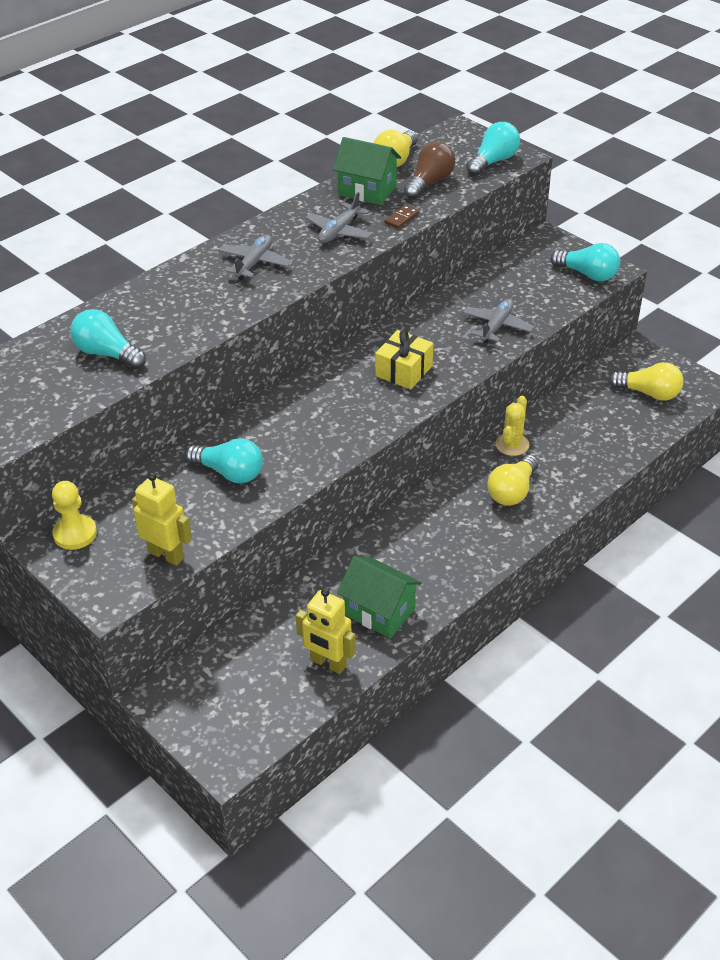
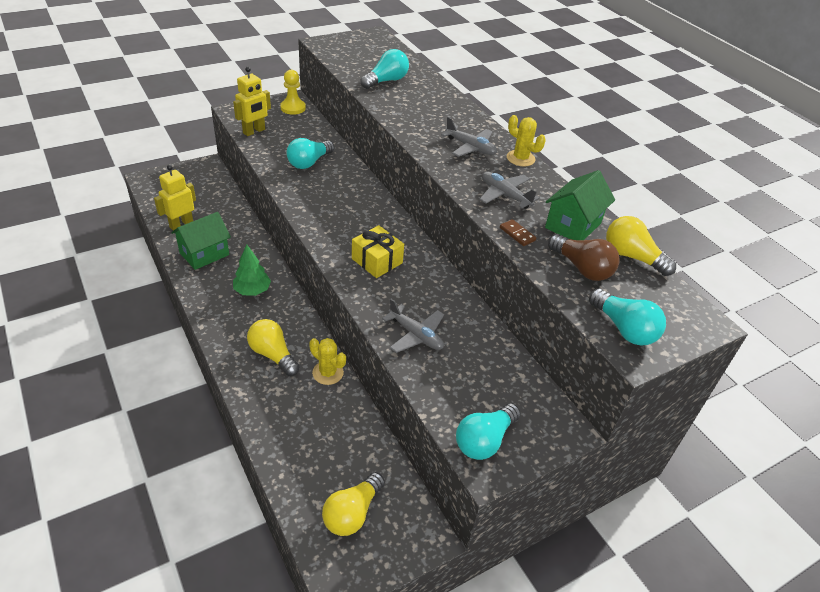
camera: 100 degrees right, 0 degrees up
none -> green tree [233,245,271,296]
none -> yellow cactus [507,115,546,166]

